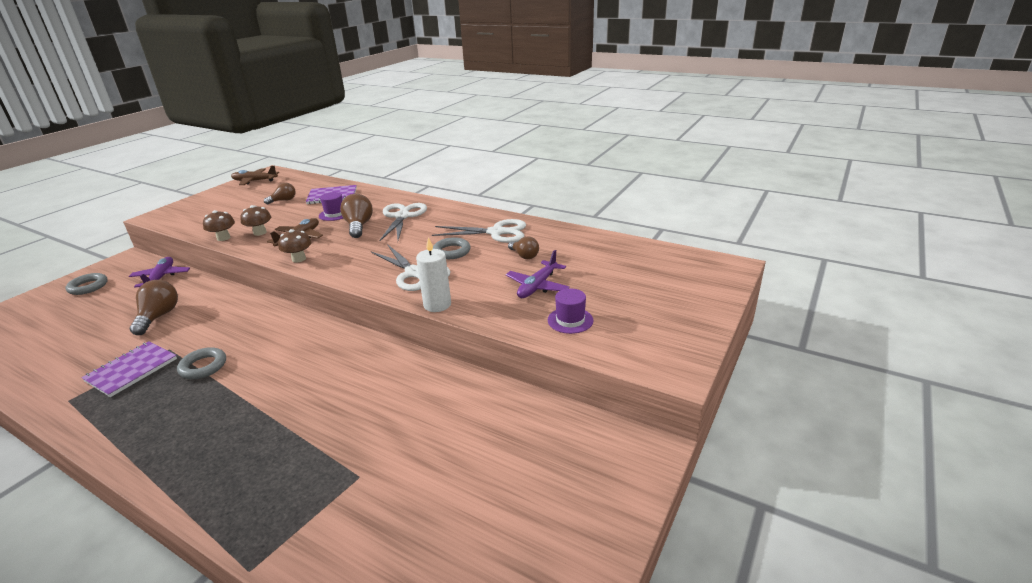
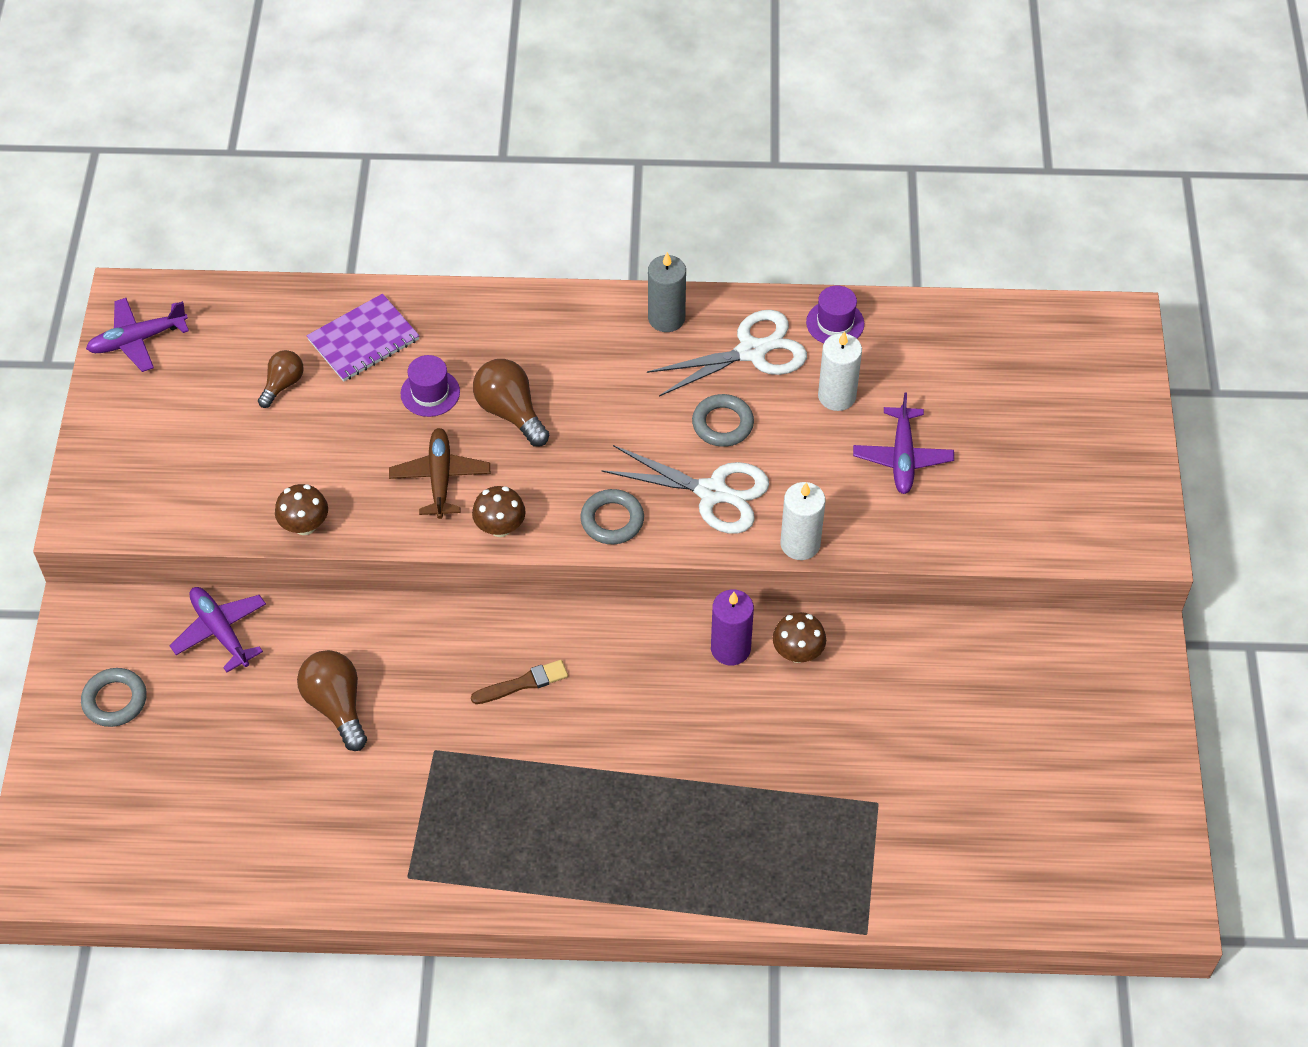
camera: 30 degrees left, 25 degrees up
purple notebook [81,341,177,397] -> none
grey ring [177,347,226,379] -> grey ring moved to [580,489,644,544]
brown plane [231,166,279,185] -> purple plane [86,298,189,372]
brown mushroom [240,205,271,236] -> brown mushroom moved to [773,612,826,663]
white scissors [379,203,427,242] -> none
brown light bulb [508,236,539,259] -> white candle [818,331,862,411]
purple hat [548,289,594,334] -> purple hat moved to [806,285,864,343]
none -> brown brush [471,660,568,704]
none -> grey candle [648,252,686,332]
none -> purple candle [711,590,754,665]

